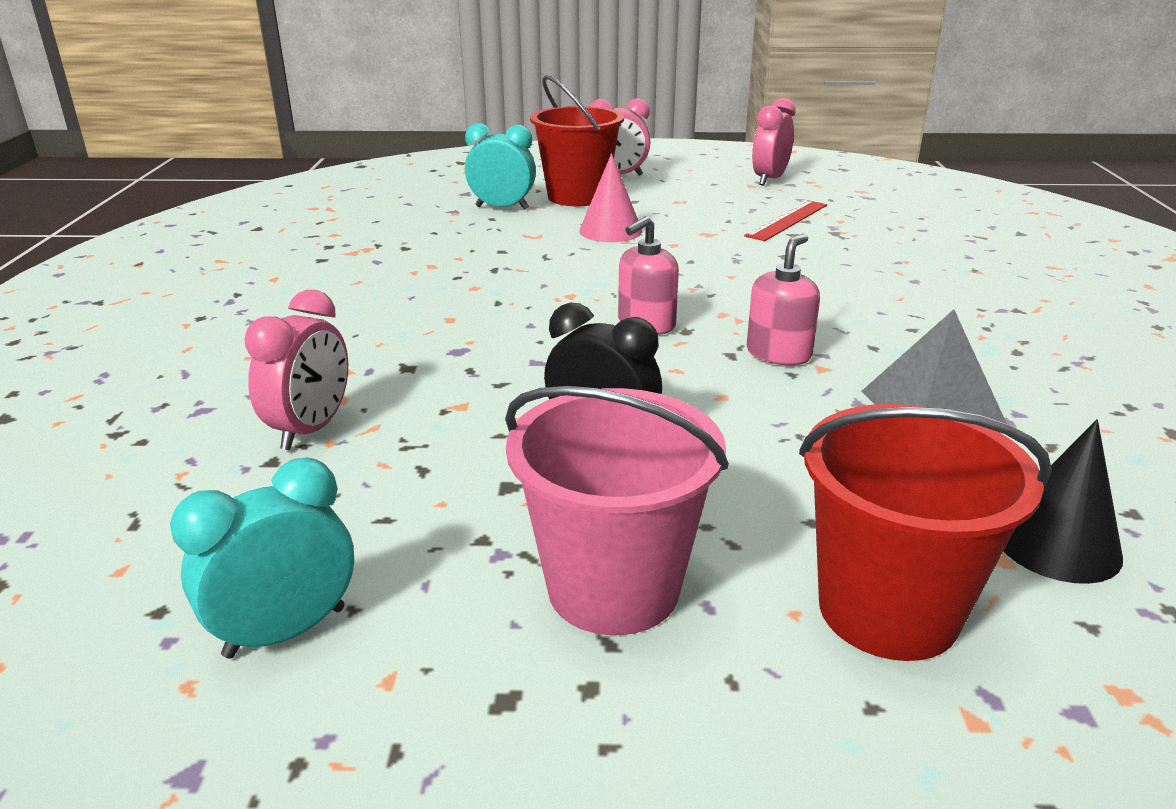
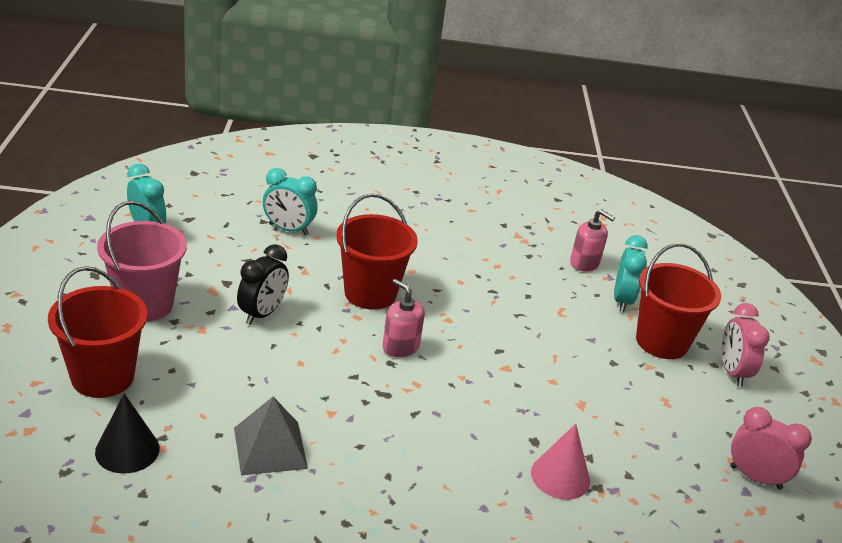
camera: 85 degrees right, 5 degrees up
pink clock [244,290,348,450] -> turquoise clock [263,168,318,235]
pink cone [579,153,642,242] -> pink cone moved to [531,423,590,500]
red ruler [744,200,827,241] -> none
pink soap dispenser [747,234,820,365] -> pink soap dispenser moved to [570,209,615,272]
none -> red bucket [336,193,418,310]

